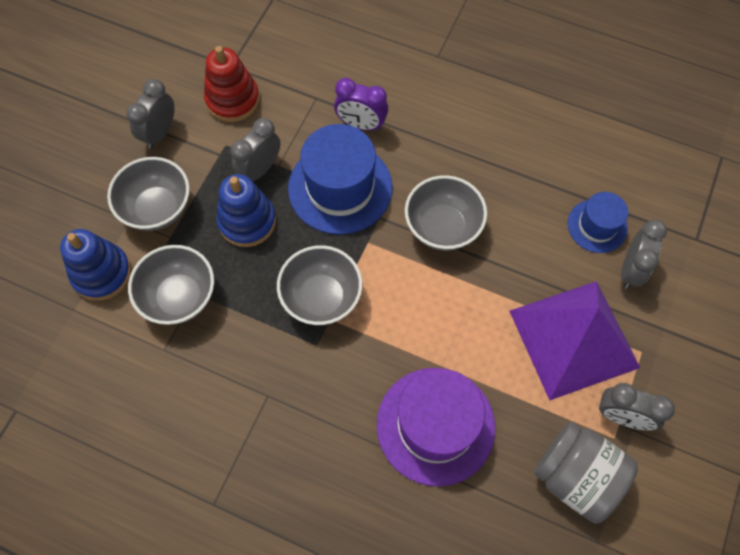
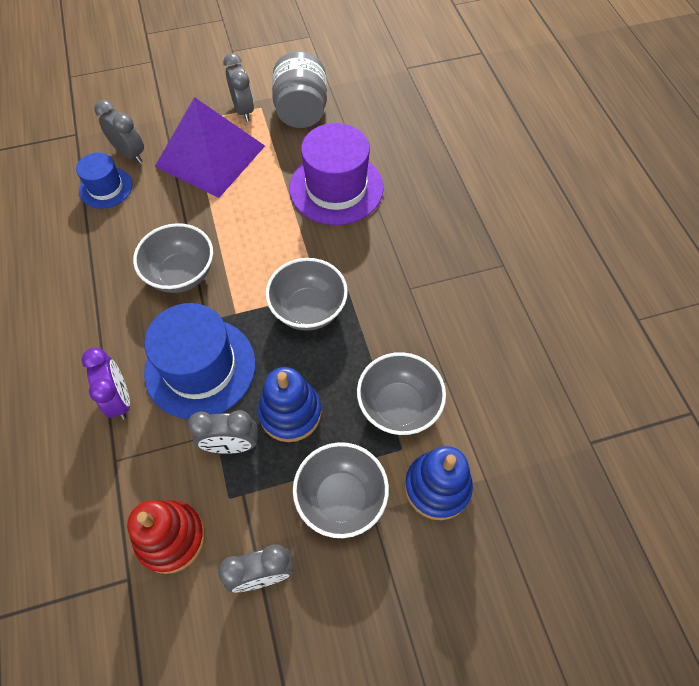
camera: 130 degrees left, 5 degrees down
grey clock [621,220,667,289] -> grey clock turned 60 degrees clockwise [95,100,144,163]

